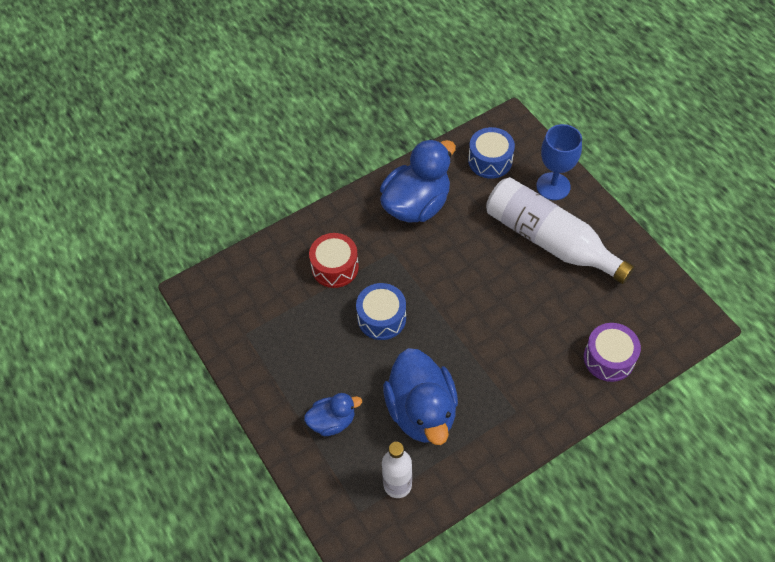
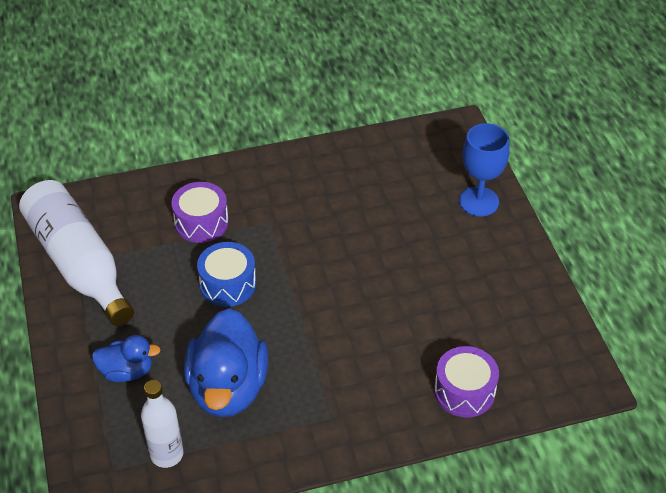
camera: 15 degrees right, 10 degrees down
red drum [309,233,359,288] -> purple drum [171,182,229,243]
blue duck [380,139,456,222] -> none
blue drum [468,127,515,179] -> none
white bottle [486,177,634,284] -> white bottle moved to [19,180,134,326]

